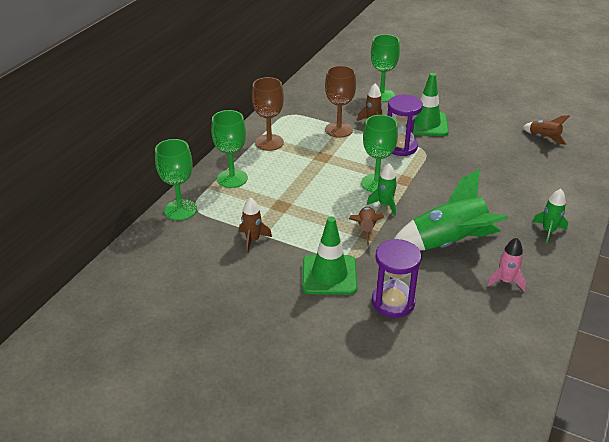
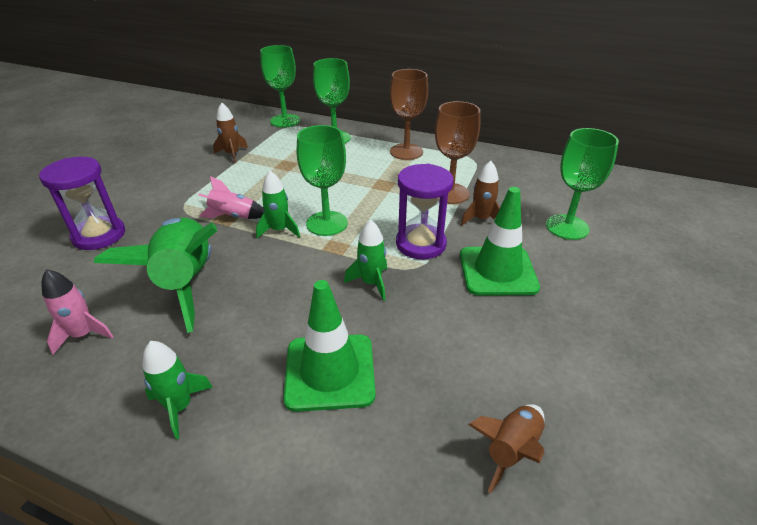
camera: 85 degrees right, 0 degrees up
green traffic cone [303,217,357,295] -> green traffic cone moved to [284,280,376,412]
brown rocket [349,207,385,246] -> pink rocket [199,176,264,219]
none -> green rocket [344,220,387,301]

